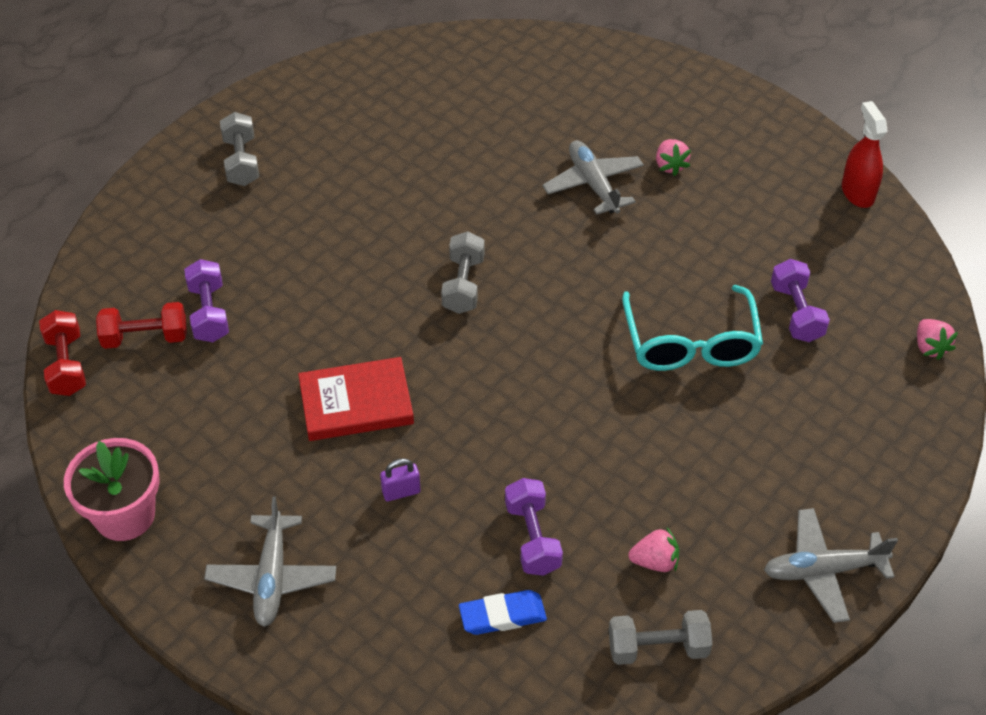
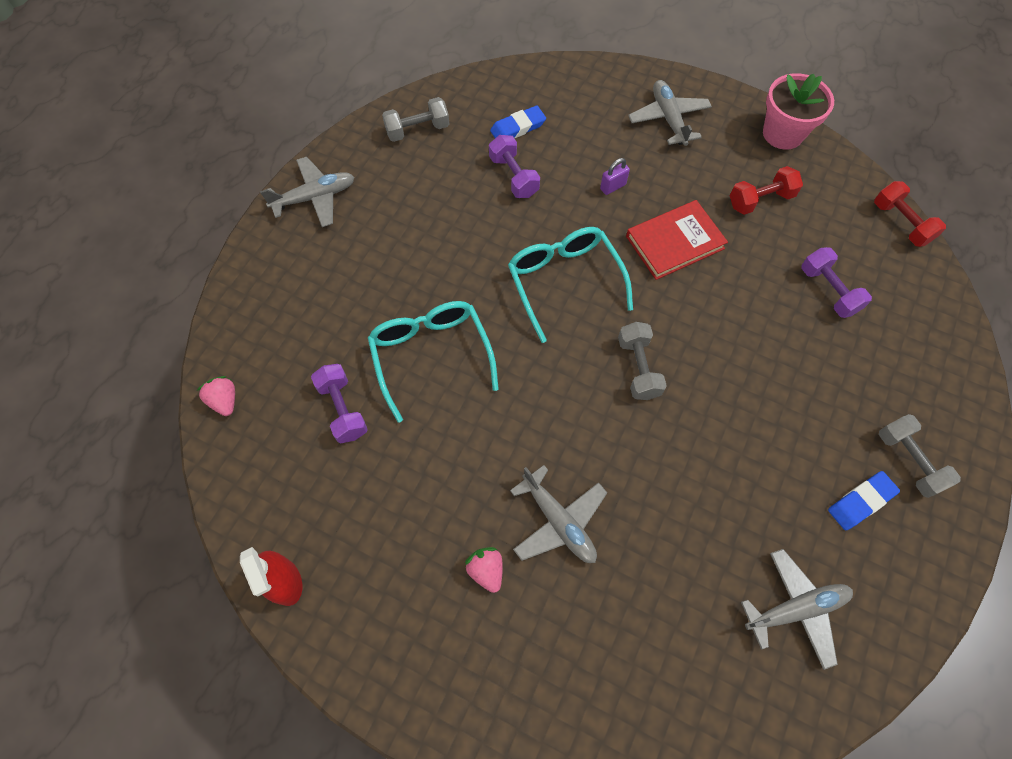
camera: 165 degrees right, 15 degrees up
red dumbbell [96,302,187,349] -> red dumbbell moved to [730,166,803,215]
pink strawberry [628,527,679,572] -> none
none -> turquoise glasses [508,227,633,343]
none -> grey plane [741,549,853,670]
none -> blue eraser [828,471,900,530]

